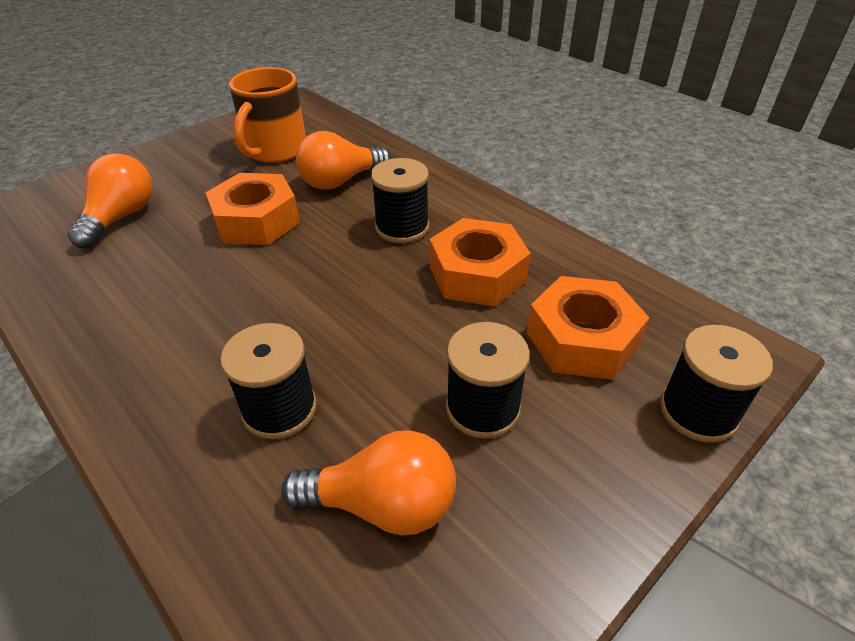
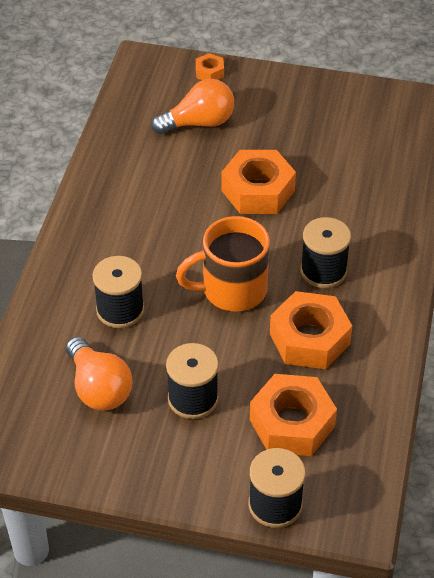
camera: 55 degrees right, 5 degrees up
orange mug [229,67,306,163] -> orange mug moved to [176,216,270,311]
orange light bulb [296,131,391,190] -> none
none -> orange nut [196,53,224,80]

